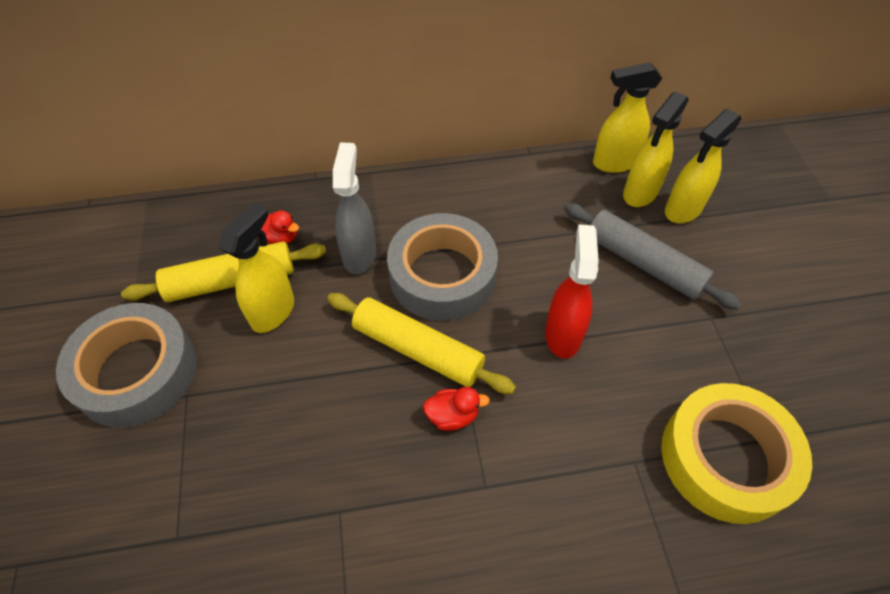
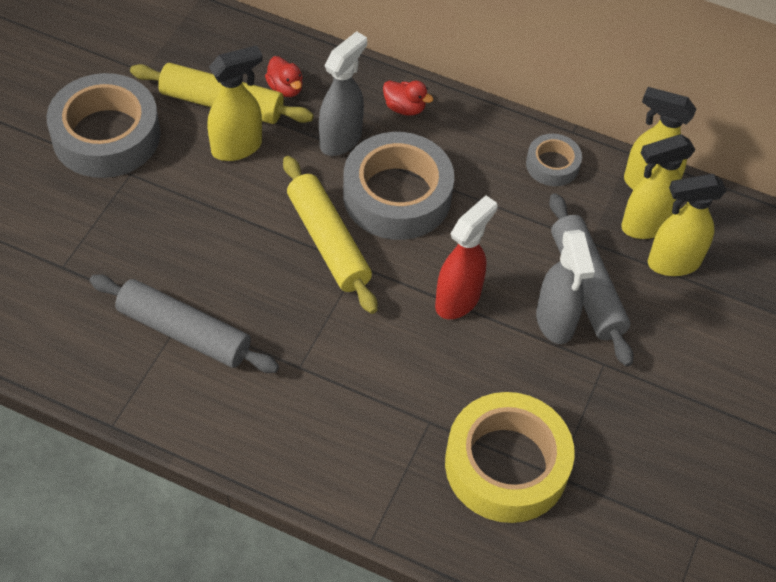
camera: 30 degrees right, 0 degrees up
red duck [423,387,490,431] -> red duck moved to [383,80,433,116]
none -> grey rolling pin [90,275,279,373]
none -> grey tape [526,134,582,186]
none -> grey spray bottle [536,230,595,344]

